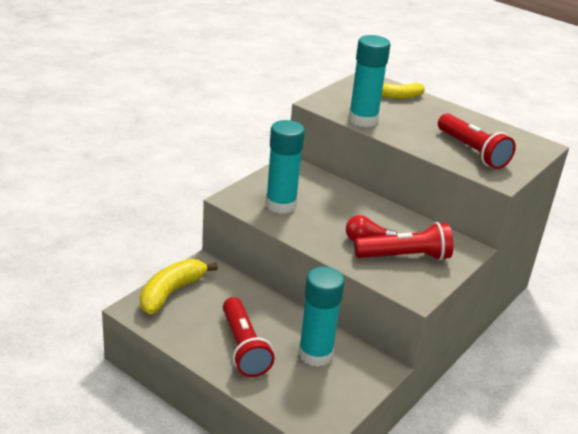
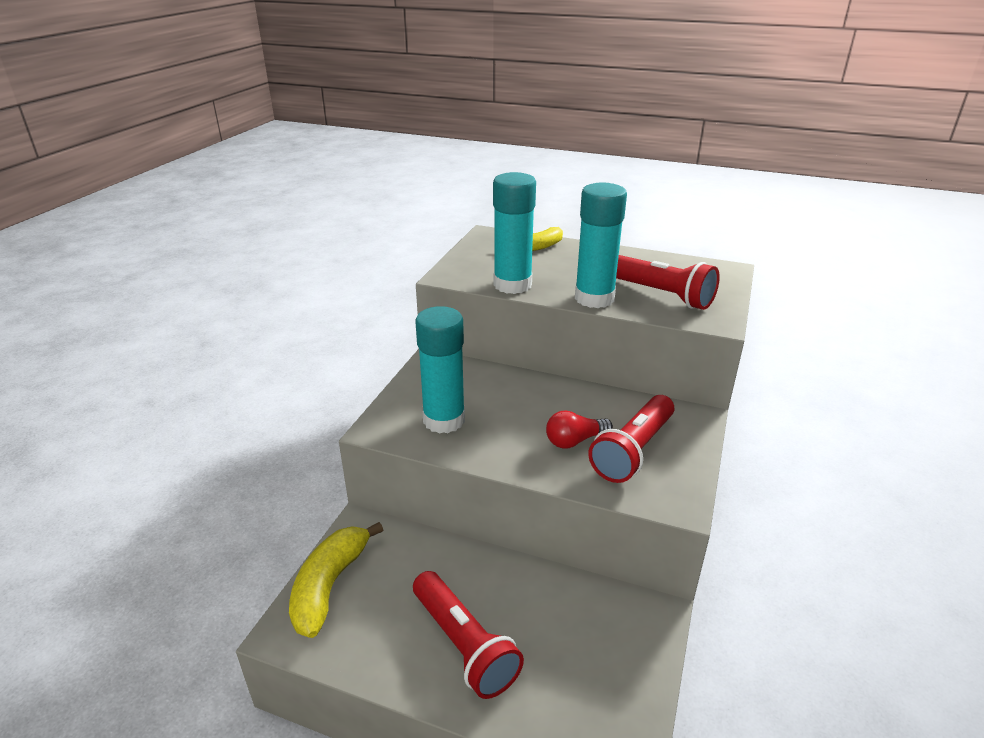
camera: 15 degrees left, 0 degrees up
turquoise glue stick [298,267,345,367] -> turquoise glue stick moved to [575,183,627,308]
red flashlight [354,222,453,261] -> red flashlight turned 150 degrees clockwise [588,395,675,483]

